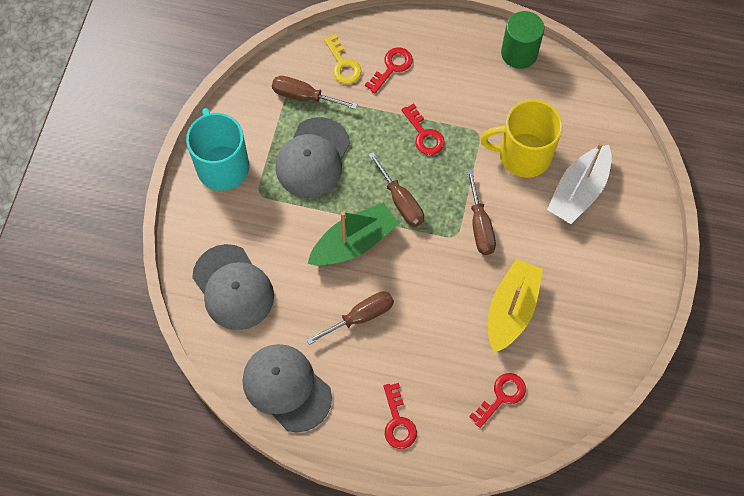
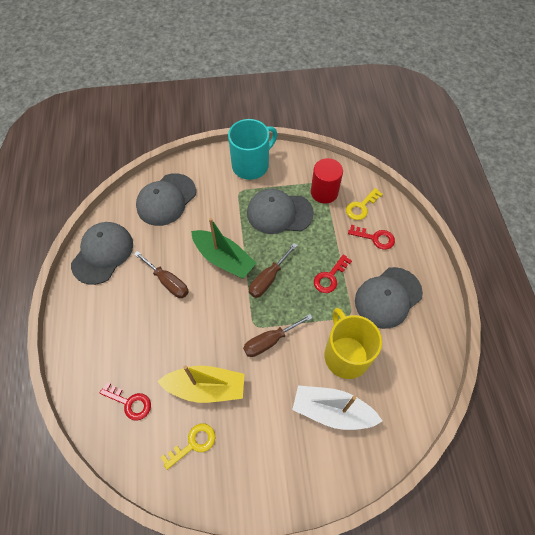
camera: 70 degrees right, 5 degrees down
brown screwdriver [272,76,358,109] -> red cylinder [311,158,343,204]
red key [383,383,417,449] -> none
green cylinder [501,11,544,69] -> none
none -> yellow key [161,424,215,470]
none -> grey cap [355,267,423,329]

